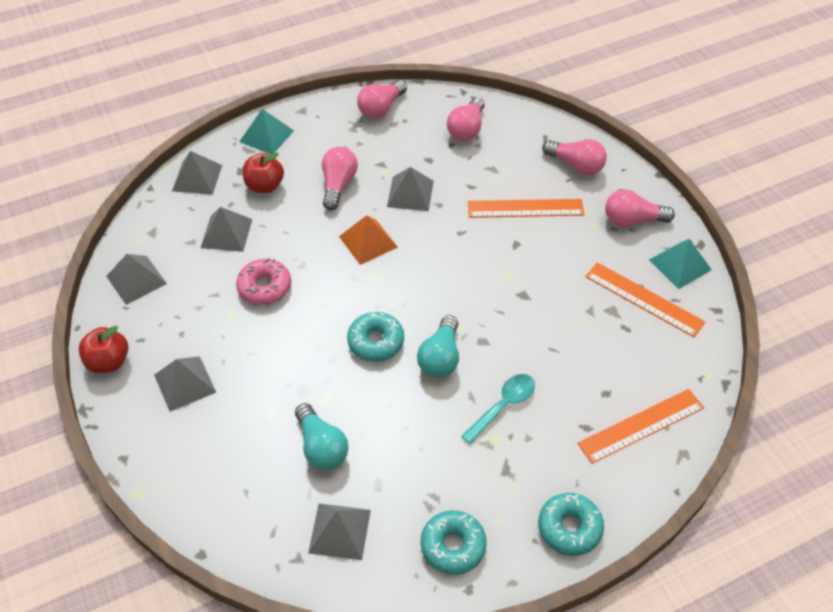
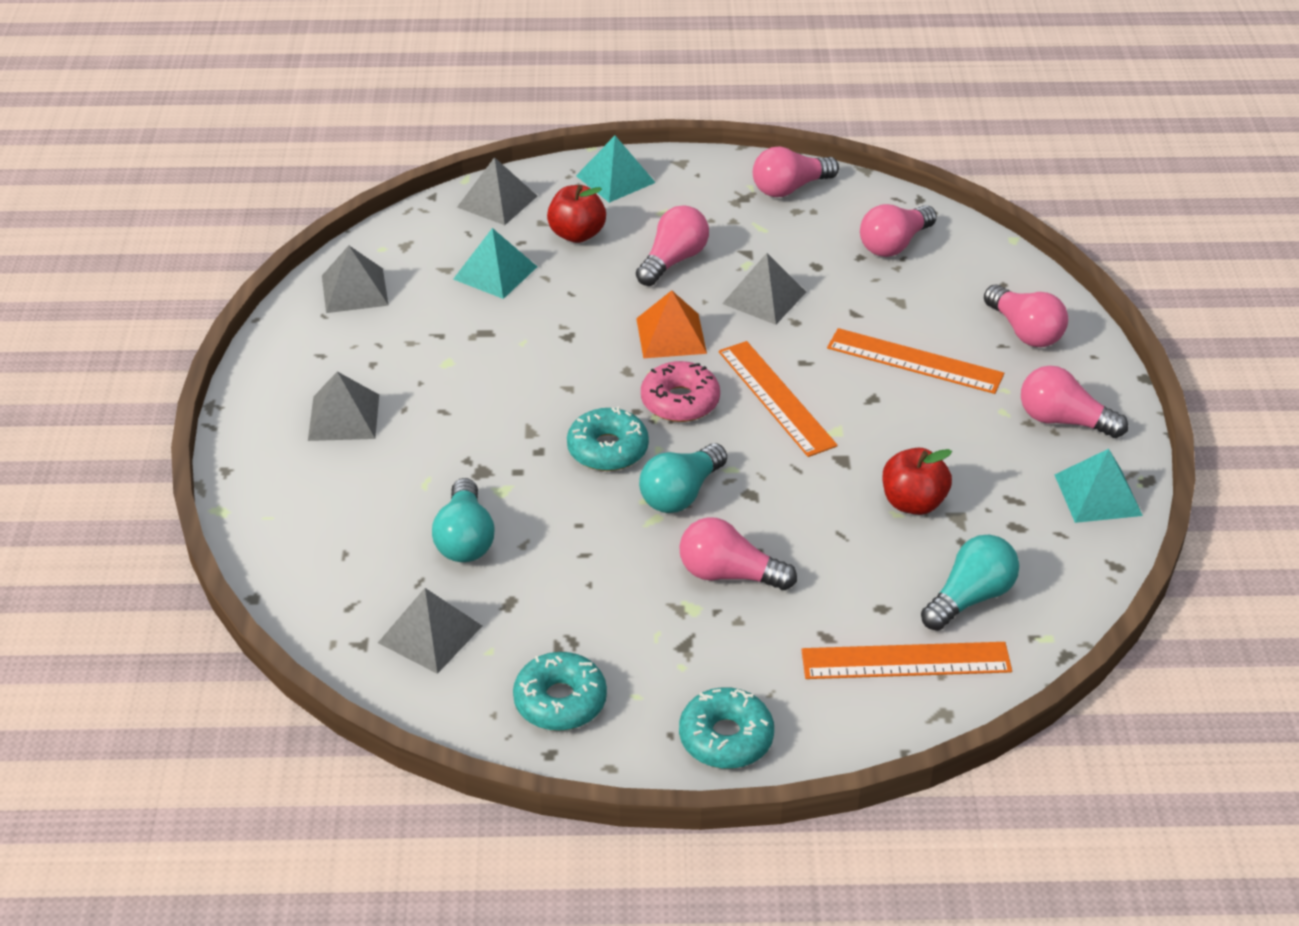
camera: 25 degrees right, 10 degrees down
red apple [79,326,128,373] -> red apple moved to [882,448,952,515]
grey pyramid [201,207,252,252] -> turquoise pyramid [453,228,537,299]
pink donut [236,258,291,305] -> pink donut moved to [641,361,720,422]
turquoise spoon [461,374,535,444] -> pink light bulb [679,517,797,590]
orange ruler [585,262,706,338] -> orange ruler moved to [719,341,838,457]
none -> turquoise light bulb [921,535,1020,631]

